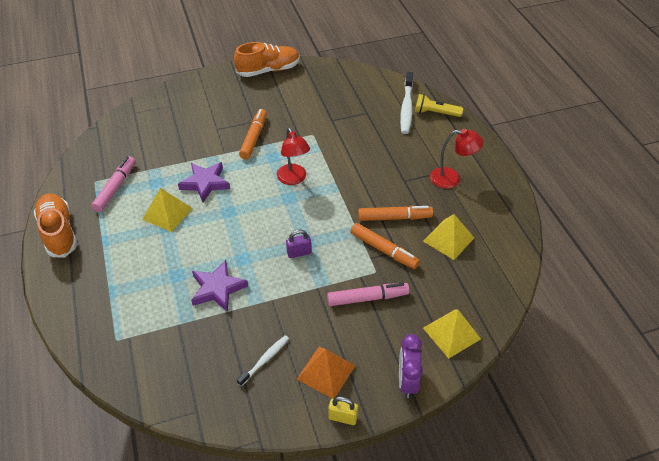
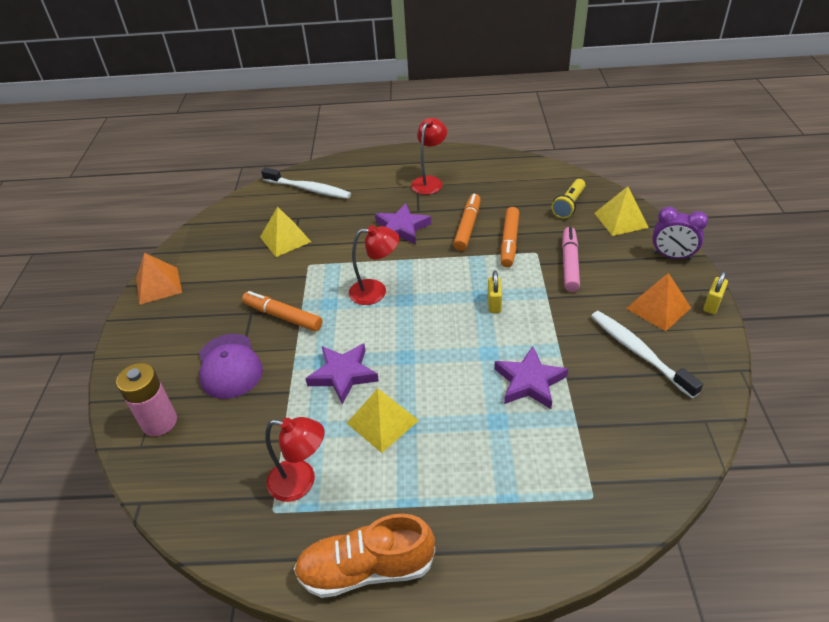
camera: 70 degrees left, 5 degrees down
pink marker [91,156,136,212] -> red lamp [265,417,325,502]
orange shoe [234,42,300,77] -> orange pyramid [136,253,182,305]
white toothbrush [237,335,289,386] -> white toothbrush [591,311,703,398], size x1.69
purple padlock [286,229,311,258] -> yellow padlock [488,271,502,313]
orange marker [350,223,420,269] -> orange marker turned 135 degrees clockwise [501,207,519,267]
yellow flashlight [415,94,463,117] -> yellow flashlight moved to [551,179,586,219]
yellow pyramid [423,214,474,260] -> yellow pyramid moved to [260,206,311,257]
none -> pink battery [116,363,177,436]
none -> purple cap [199,334,263,399]
none -> purple star [375,203,431,244]

